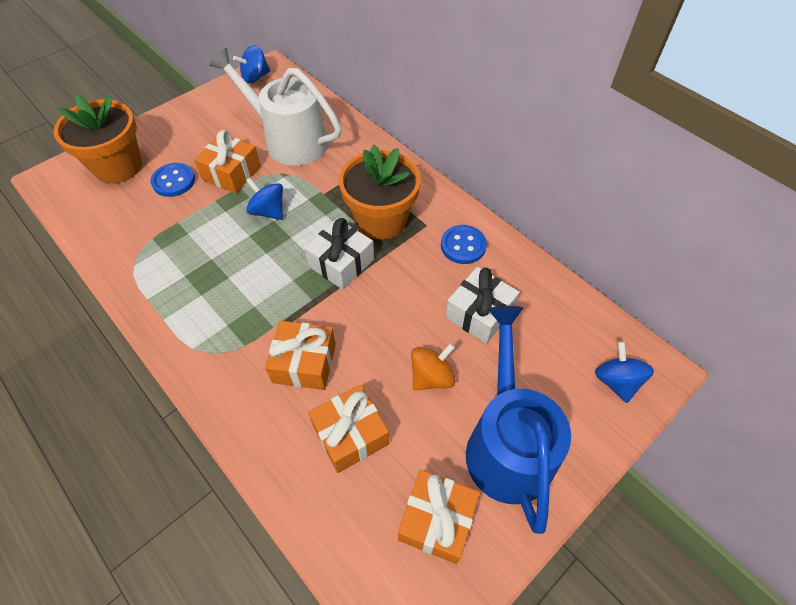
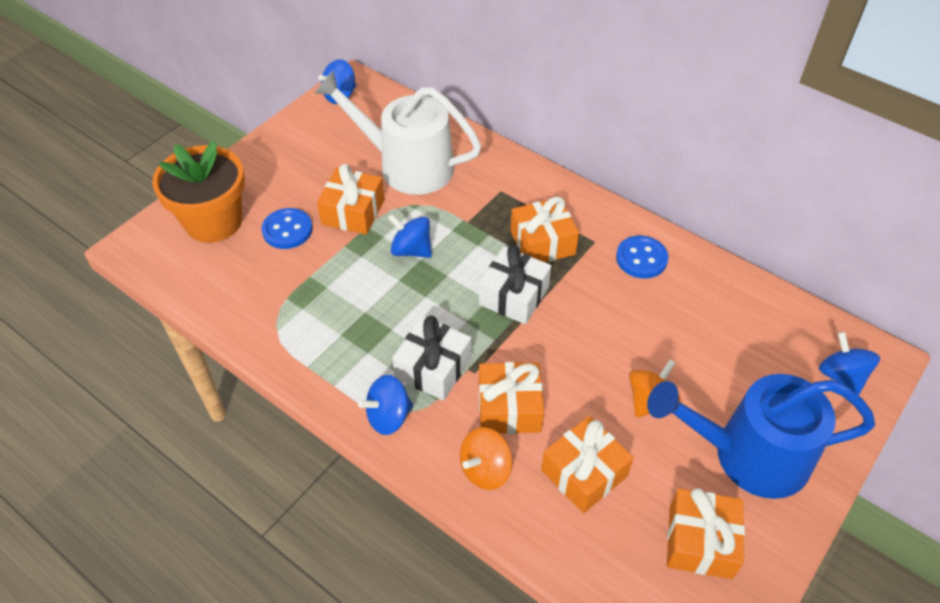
camera: 10 degrees left, 5 degrees down
orange flower pot [339,145,421,240] -> orange gift [510,197,579,262]
white gift [446,267,520,344] -> white gift moved to [392,316,471,401]
blue watering can [466,306,571,534] -> blue watering can turned 75 degrees counterclockwise [647,374,875,499]
none -> blue spinning top [358,375,413,435]
none -> orange spinning top [460,427,513,490]

